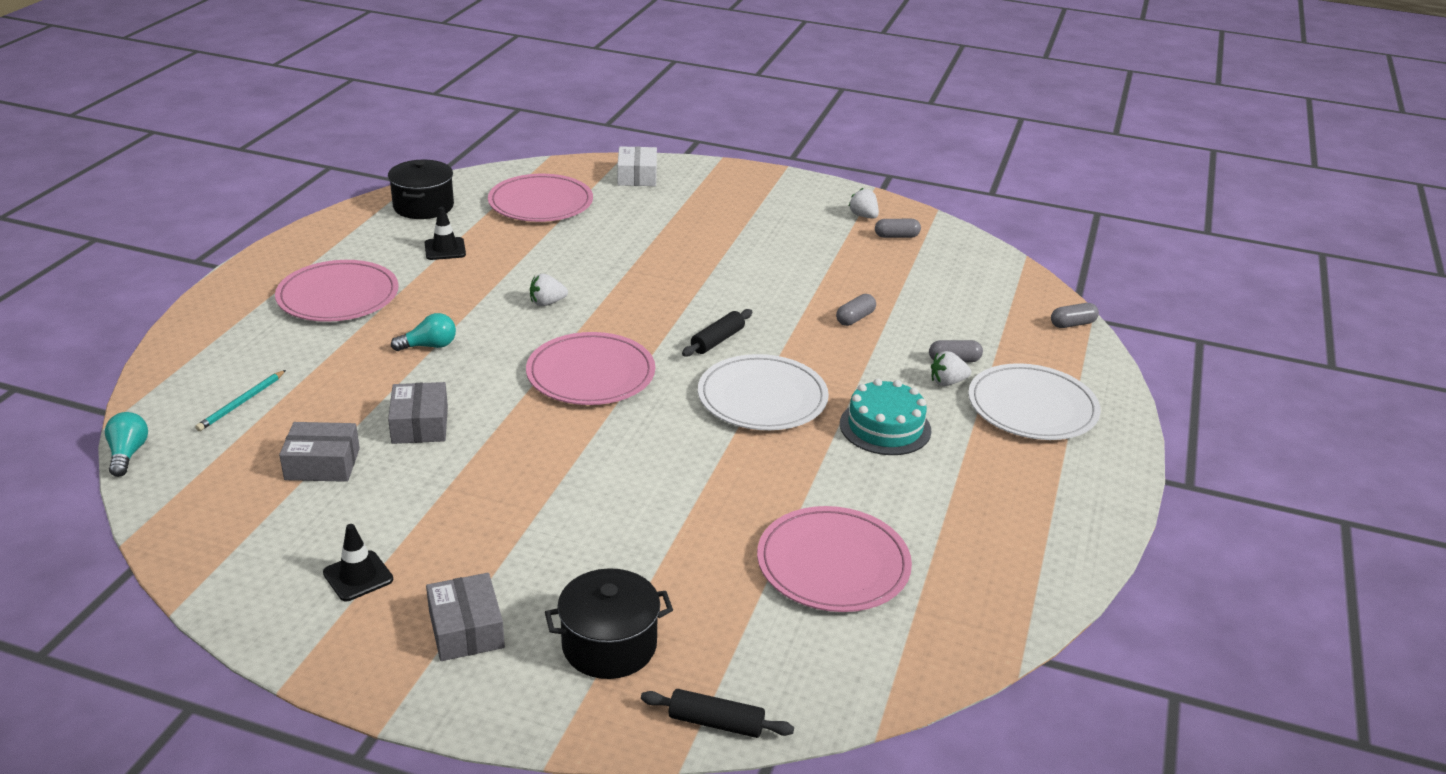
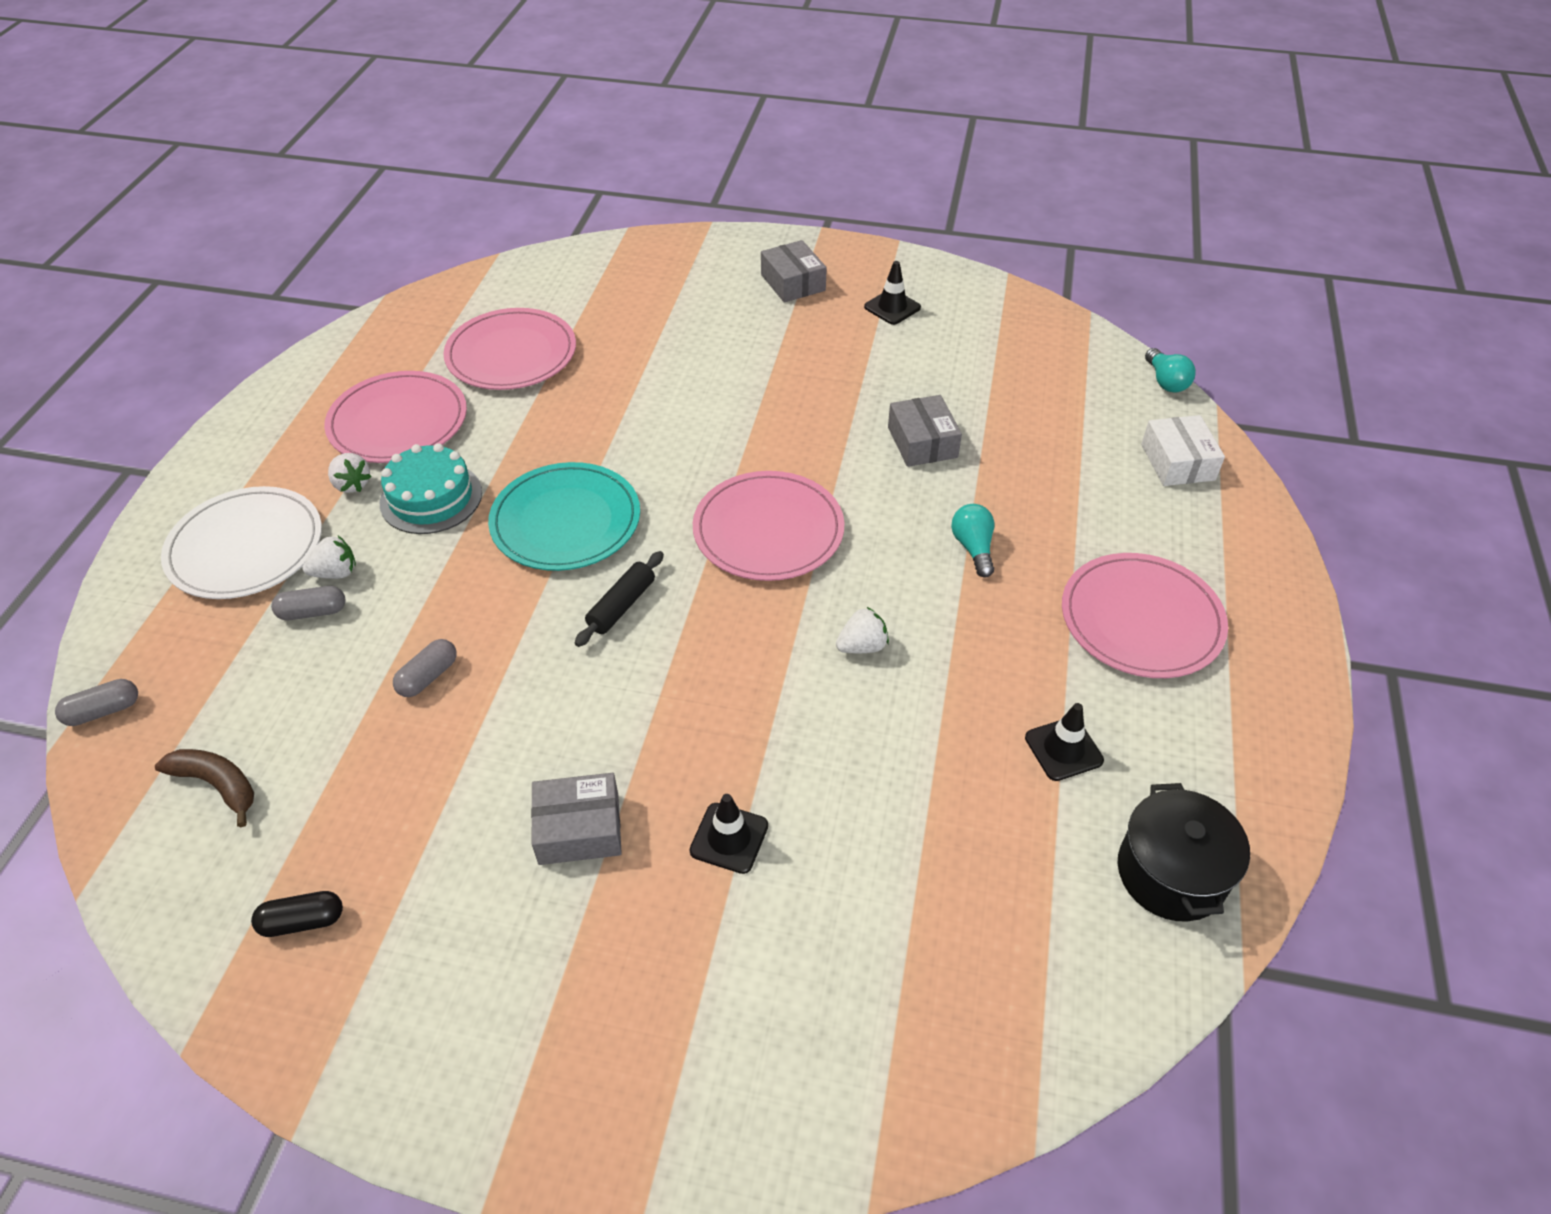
camera: 175 degrees right, 15 degrees up
turquoise pencil [195,370,286,431] -> none
grey box [279,422,360,482] -> grey box moved to [531,773,622,865]
turquoise light bulb [391,313,456,351] -> turquoise light bulb turned 105 degrees clockwise [951,504,995,578]
pink plate [488,174,593,222] -> pink plate moved to [324,371,467,463]
black pot [545,568,673,679] -> none
white box [617,146,657,186] -> white box moved to [1141,415,1225,486]
black rolling pin [641,689,794,738] -> none
white plate [698,354,829,430] -> turquoise plate [488,462,640,571]
white strawberry [849,188,879,219] -> white strawberry moved to [328,453,372,493]
grey capsule [875,219,921,238] -> black capsule [251,891,343,937]
none -> brown banana [155,749,254,827]
none -> black traffic cone [690,794,768,874]

